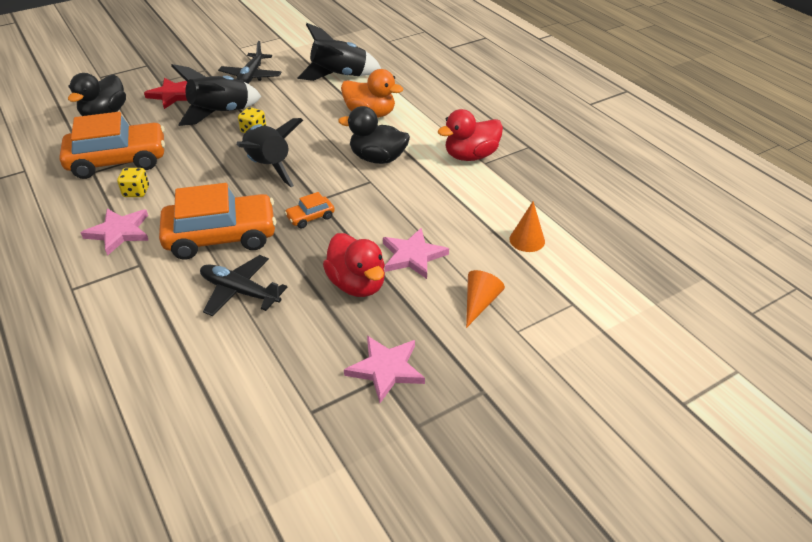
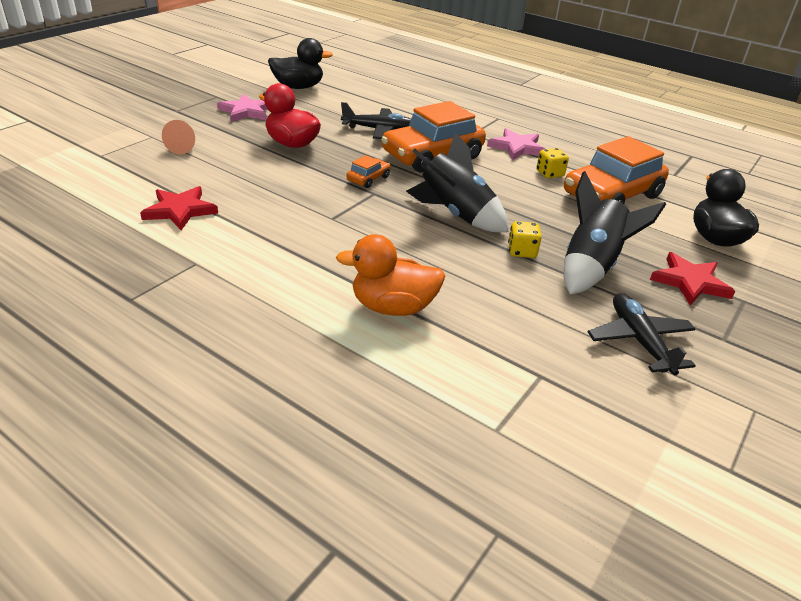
camera: 155 degrees right, 5 degrees down
black rocket [297,23,381,81] -> none
black duck [338,106,410,164] -> black duck moved to [268,38,333,89]
pink star [383,228,449,279] -> none
red duck [437,109,503,161] -> none
orange cone [509,201,545,252] -> none
none -> red star [140,186,218,230]

